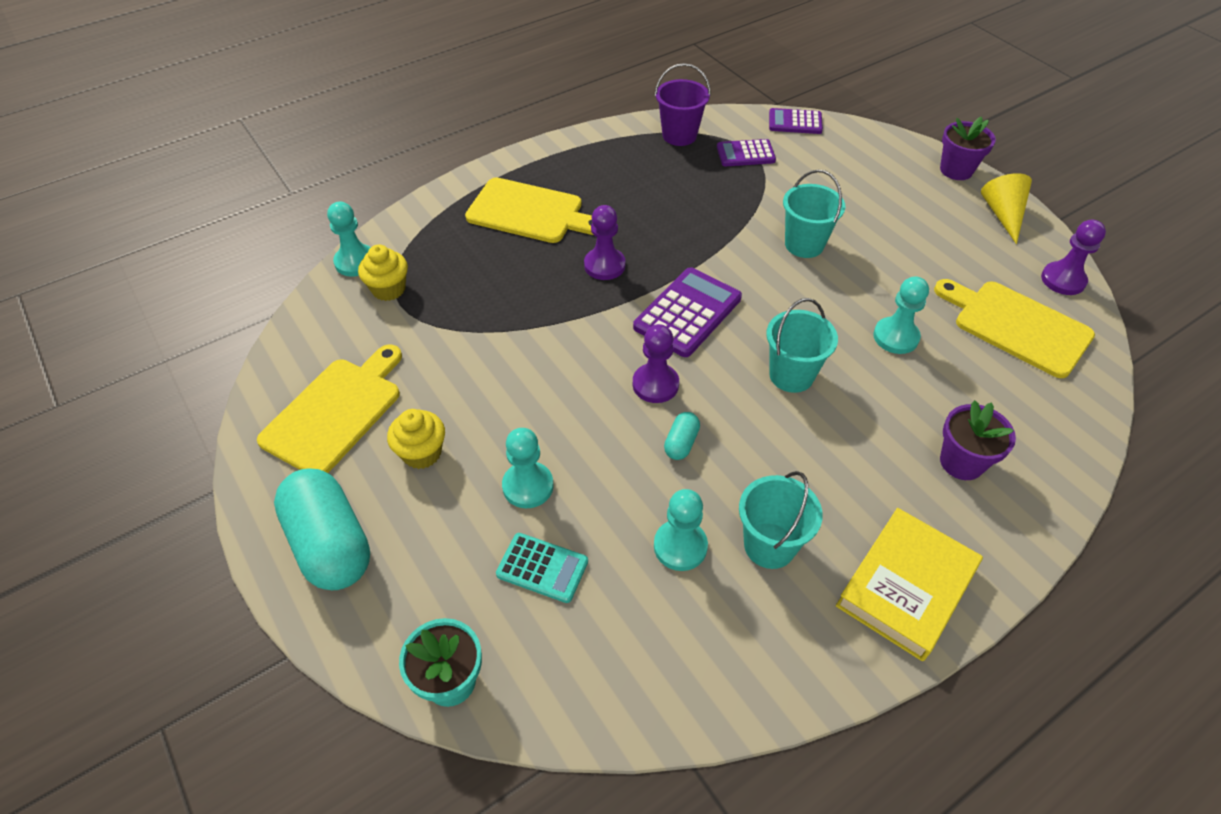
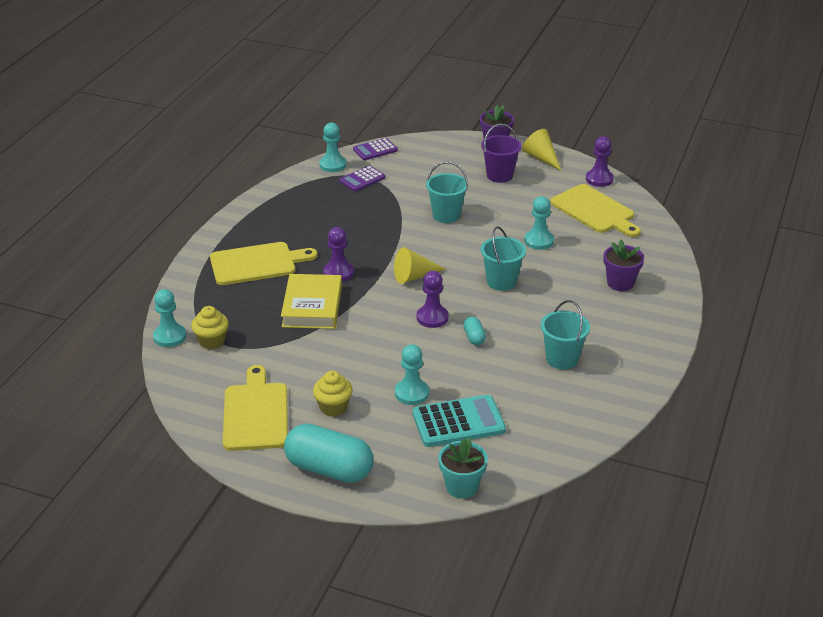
camera: 35 degrees left, 15 degrees down
turquoise calculator [496,533,588,603] -> turquoise calculator [412,395,506,447], size x1.61
purple calculator [633,267,742,357] -> yellow cone [394,247,446,284]
turquoise pawn [654,489,708,571] -> turquoise pawn moved to [319,123,346,172]
purple bucket [655,63,711,146] -> purple bucket moved to [481,124,522,183]
yellow book [836,508,983,661] -> yellow book moved to [281,274,342,329]
yellow cutting board [934,279,1095,378] -> yellow cutting board turned 135 degrees counterclockwise [550,184,641,237]

